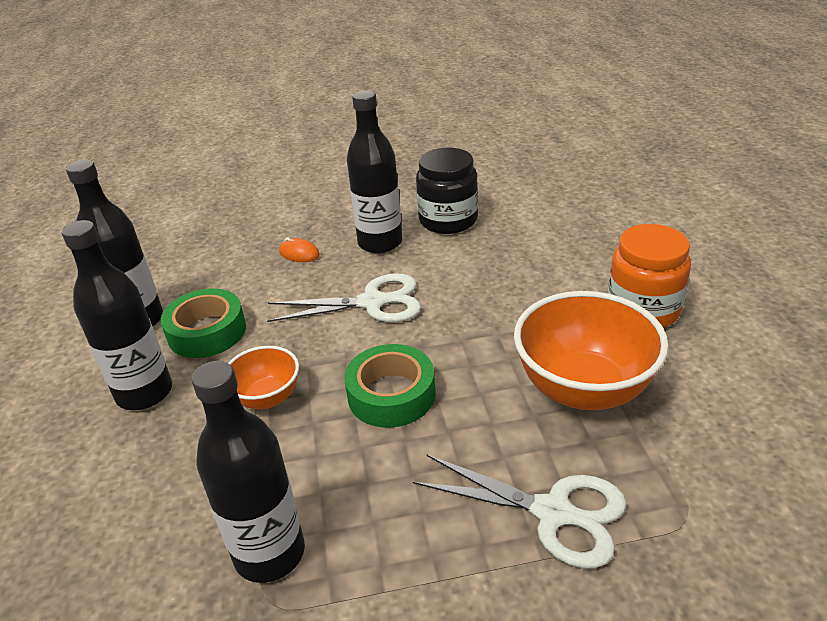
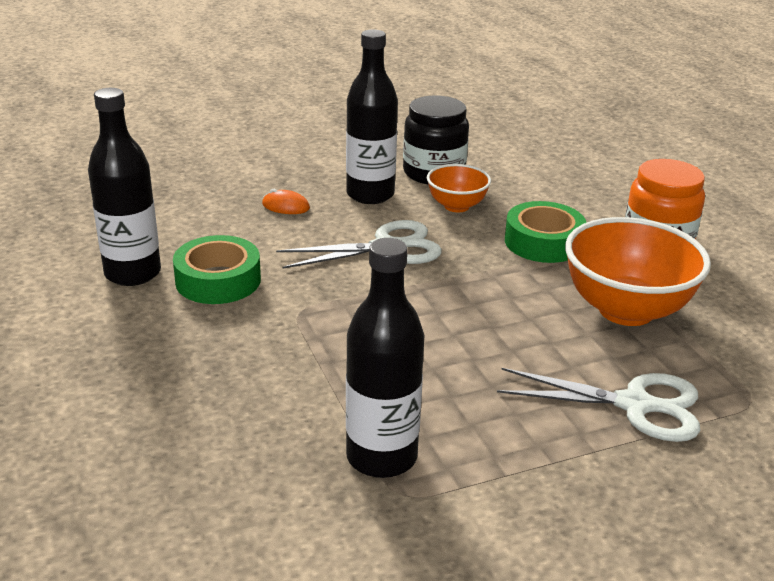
camera: 15 degrees left, 5 degrees down
black bottle [62,220,172,410] -> none
orange bowl [228,346,299,409] -> orange bowl moved to [427,164,491,212]
green tape [344,344,435,428] -> green tape moved to [505,201,586,263]

